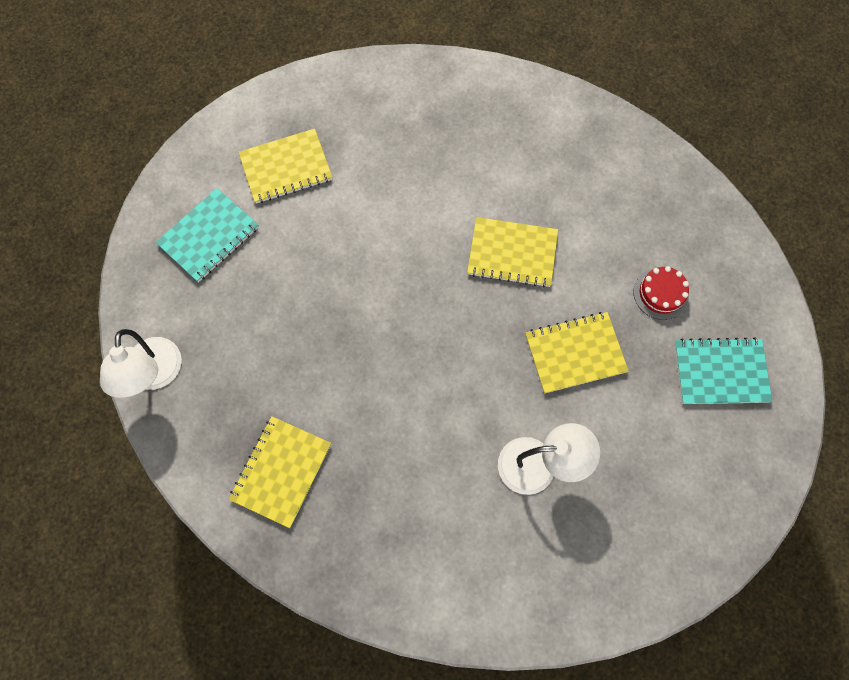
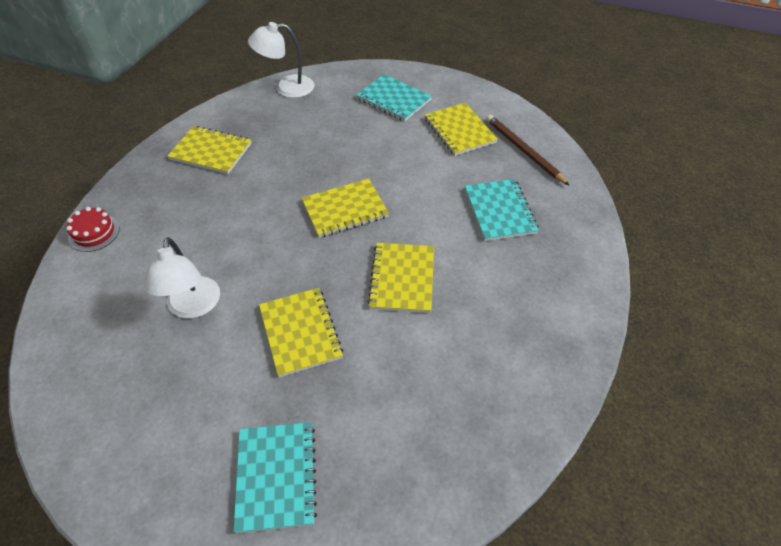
camera: 85 degrees right, 20 degrees down
red cake [634,266,689,320] -> red cake moved to [66,207,120,252]
none -> yellow notebook [302,179,389,238]
none -> turquoise notebook [465,179,539,241]
none -> brown pencil [486,115,570,186]

